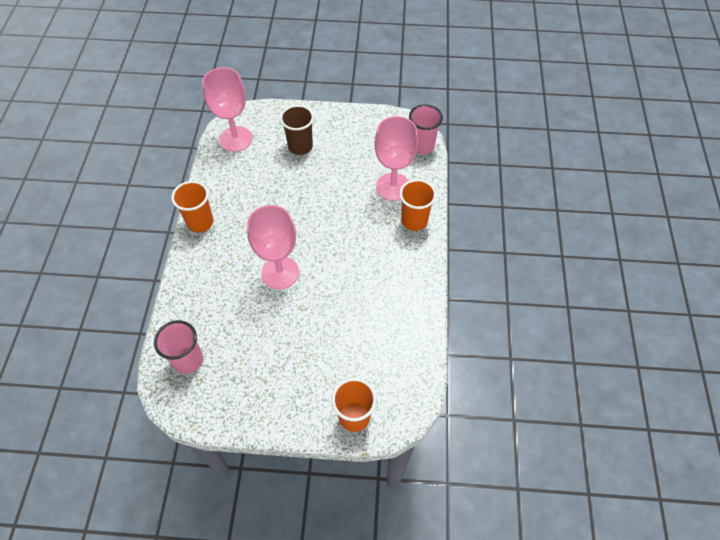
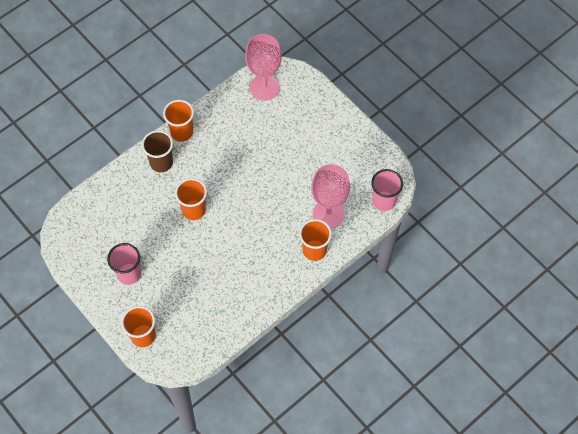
camera: 45 degrees right, 5 degrees up
pink cup [154,320,203,374] -> pink cup moved to [107,243,141,285]
pink goblet [247,205,299,289] -> orange cup [175,178,207,220]
brown cup [280,105,314,155] -> brown cup moved to [142,130,173,172]

